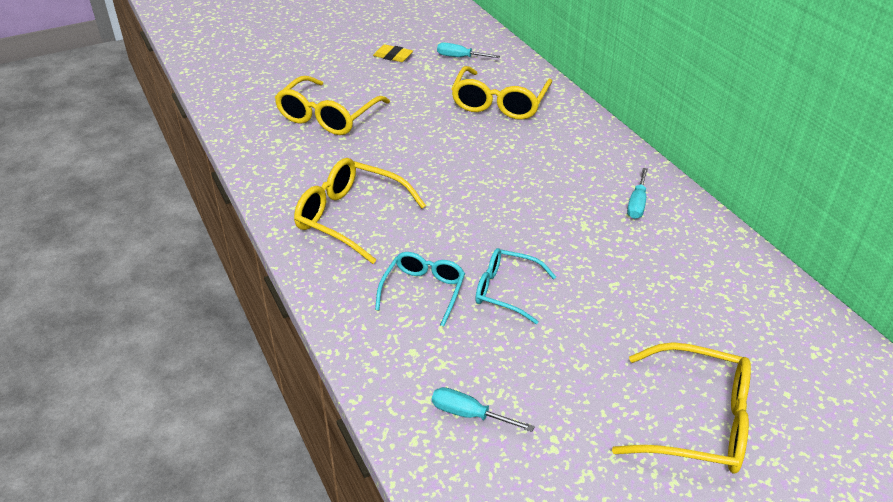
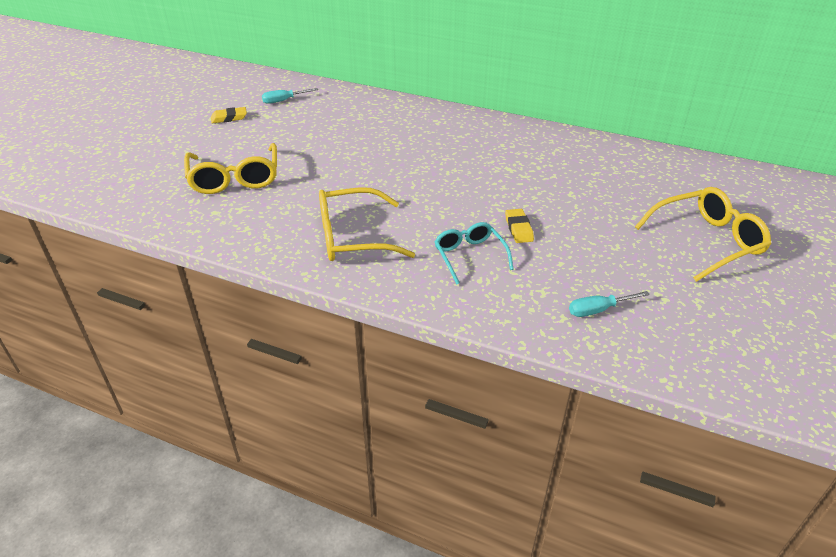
camera: 40 degrees left, 0 degrees up
yellow glasses [451,66,552,120] -> none
turquoise glasses [475,248,556,324] -> yellow eraser [505,209,534,243]
turquoise screwdriver [627,168,648,219] -> none

